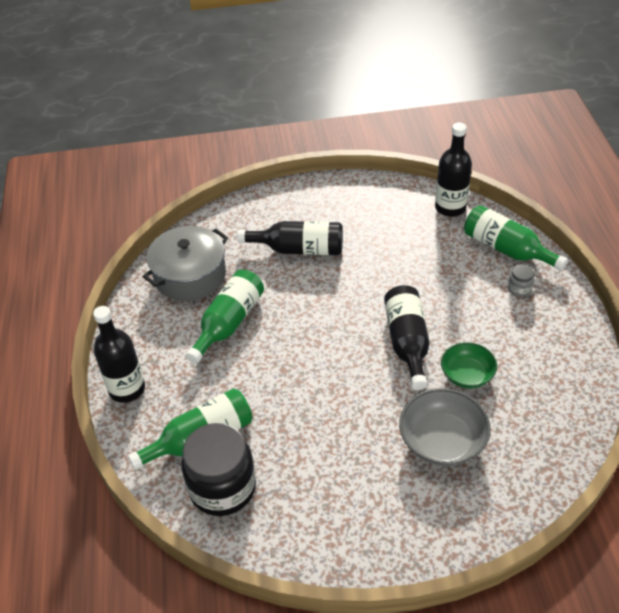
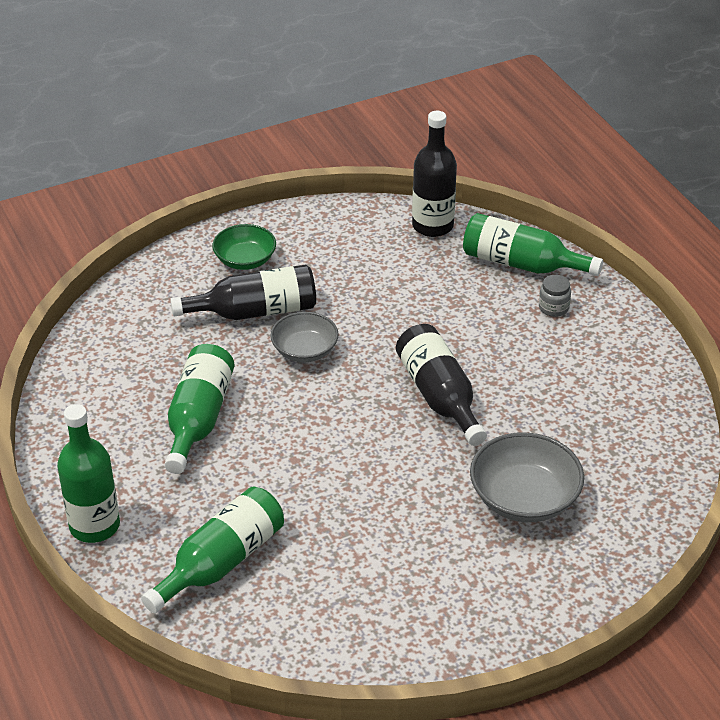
camera: 20 degrees left, 5 degrees down
black bottle [93,306,145,403] -> green bottle [57,404,120,543]
grey pot [143,226,228,301] -> none
black jar [181,423,256,516] -> none
green bowl [441,342,497,388] -> green bowl moved to [212,224,276,270]
none -> grey bowl [270,312,338,362]

